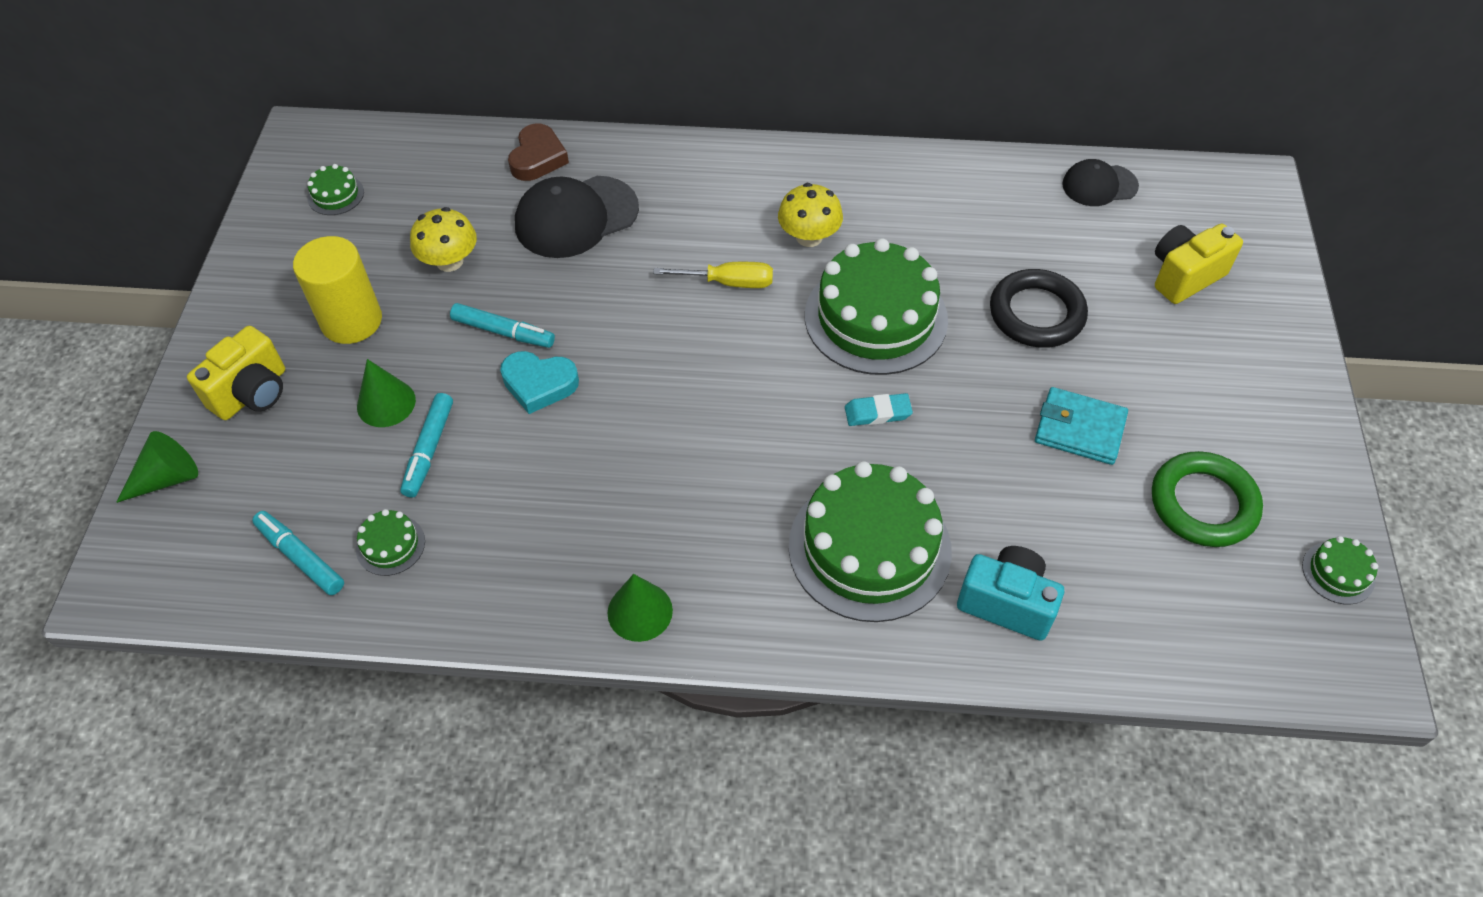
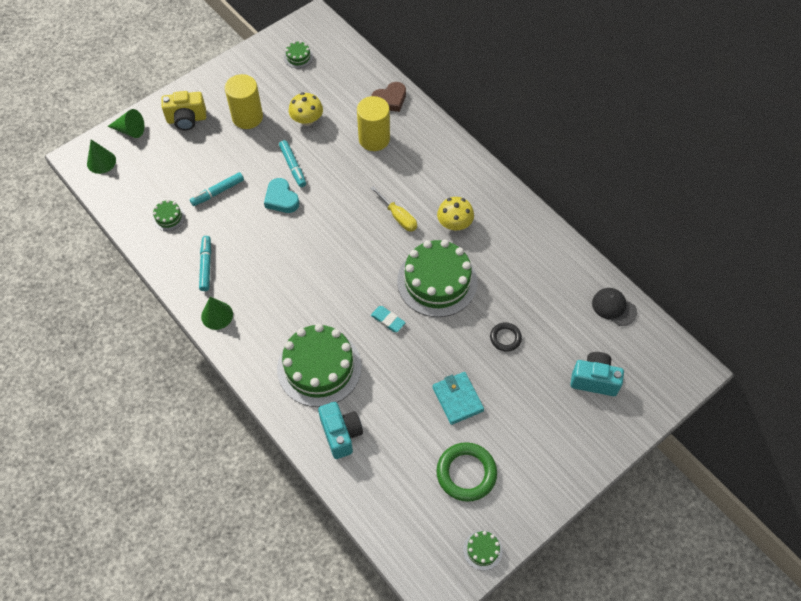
camera: 45 degrees right, 5 degrees up
turquoise marker [252,511,344,595] -> turquoise marker moved to [199,236,211,291]
green cone [357,359,416,427] -> green cone moved to [87,140,116,174]
black cap [515,176,639,258] -> yellow cylinder [357,96,390,151]
black ring [990,269,1088,348] -> black ring [490,322,522,352], size x0.57
yellow camera [1155,224,1243,304] -> turquoise camera [570,352,624,396]

